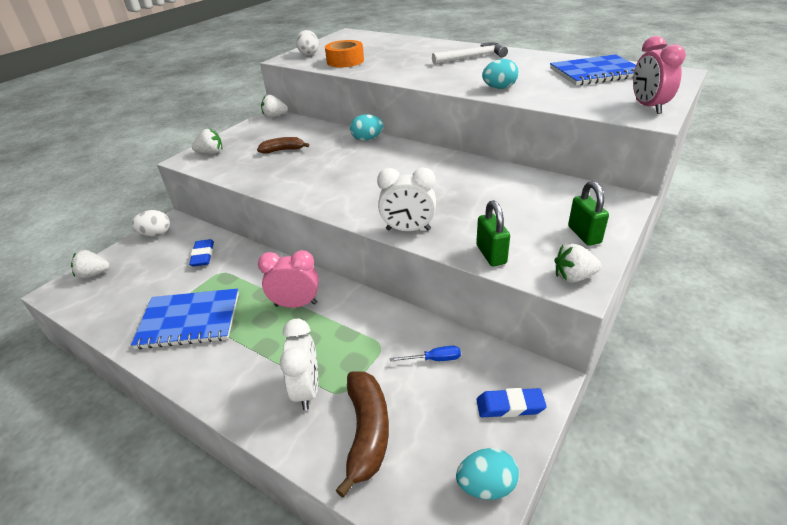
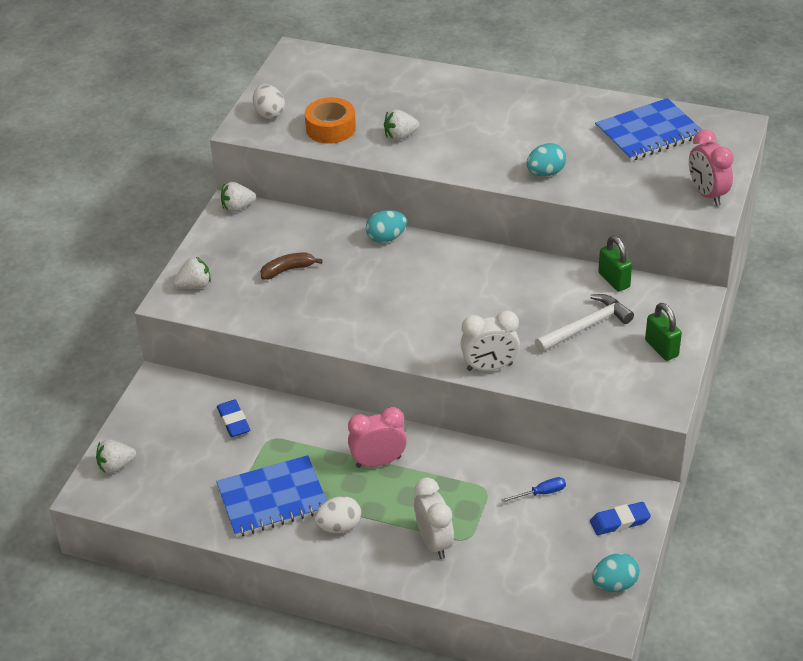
camera: 15 degrees left, 5 degrees up
white egg [131,210,170,236] -> white egg moved to [314,496,361,533]
brown banana [335,371,389,498] -> none
white hammer [432,42,508,65] -> white hammer moved to [535,294,634,352]
green padlock [476,200,510,266] -> green padlock moved to [598,236,632,292]
white strawberry [555,244,601,283] -> white strawberry moved to [384,109,419,141]

